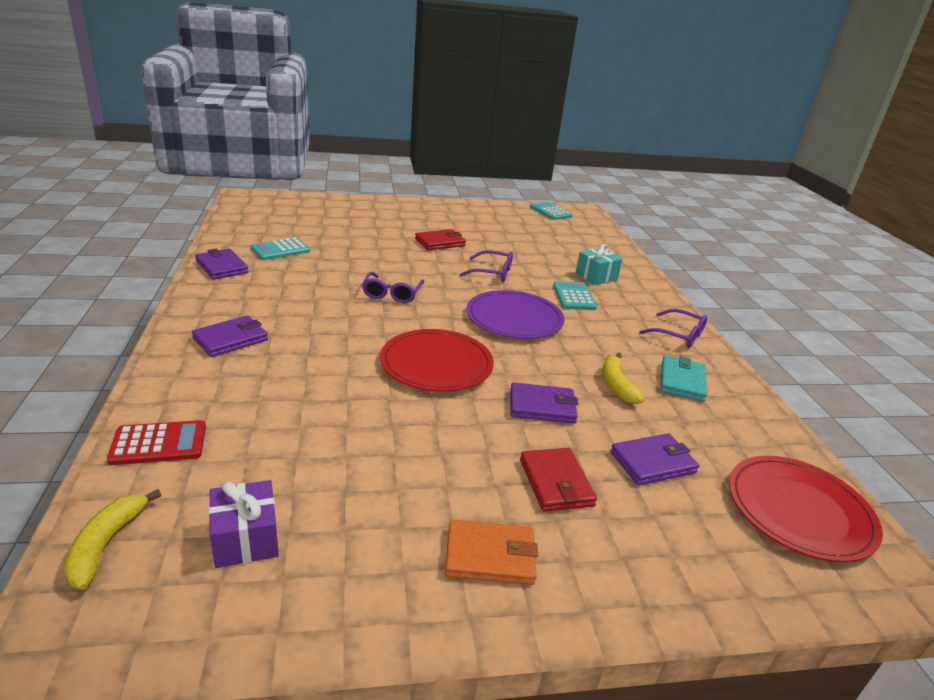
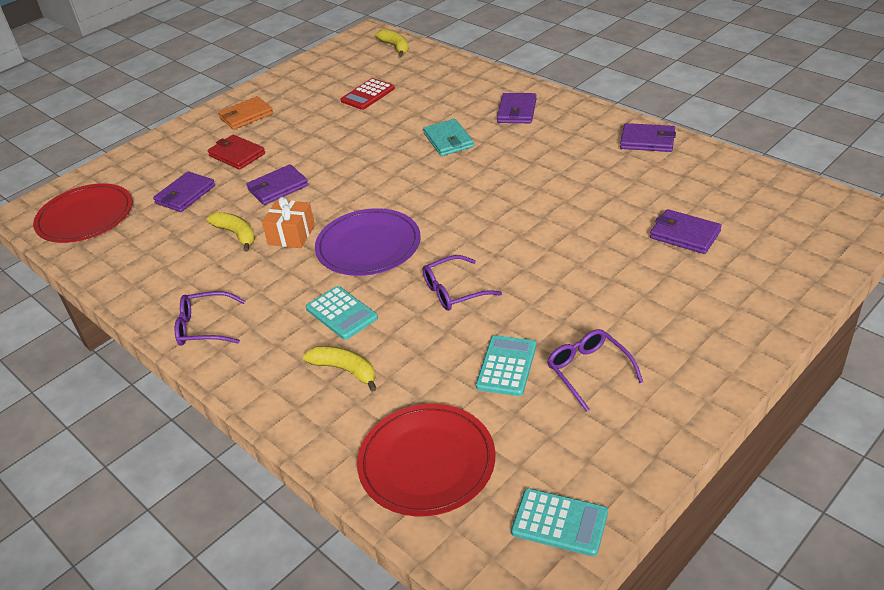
camera: 150 degrees right, 10 degrees up
red calculator [107,420,206,465] -> red calculator moved to [341,78,395,110]
purple gift [209,480,279,568] -> none
turquoise calculator [251,237,310,260] -> turquoise calculator moved to [476,335,536,396]
purple glasses [362,272,424,303] -> purple glasses moved to [547,329,643,412]
red plate [380,329,494,392] -> red plate moved to [357,404,495,516]
red wallet [415,229,466,250] -> none
turquoise gift [576,244,623,285] -> yellow banana [303,346,377,392]
turquoise wallet [660,355,707,401] -> turquoise wallet moved to [423,119,474,156]
none -> orange gift [262,197,315,248]
none -> purple wallet [650,209,722,254]

